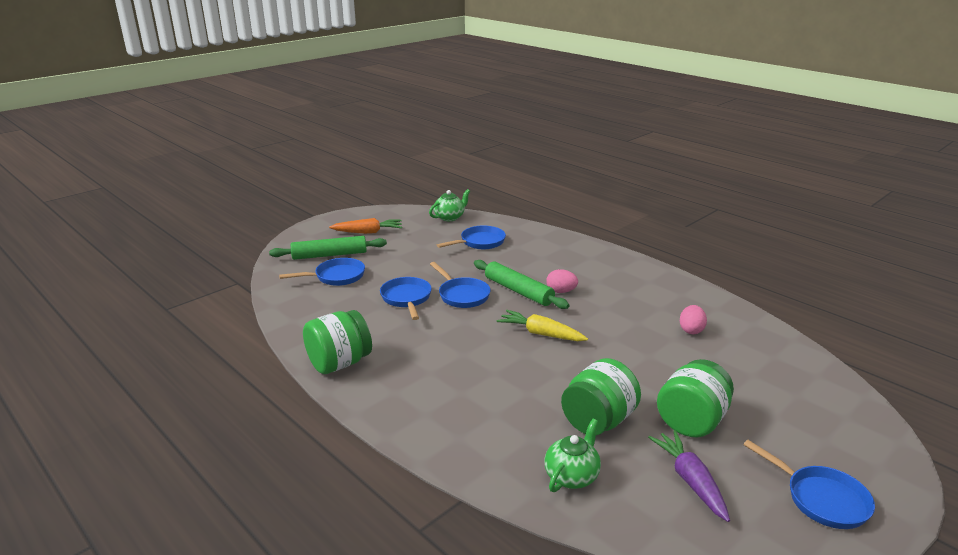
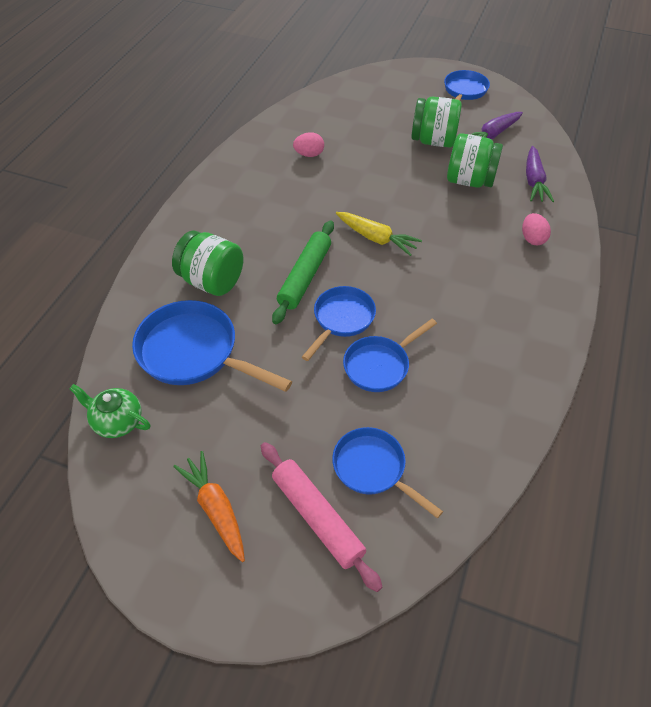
camera: 115 degrees left, 25 degrees up
green rolling pin [269,236,387,260] -> pink rolling pin [261,442,382,592]
green jar [303,310,372,374] -> green jar moved to [172,231,244,296]
blue pan [437,225,506,249] -> blue pan [132,300,292,392], size x1.57
yellow carrot [497,310,588,341] -> yellow carrot turned 60 degrees counterclockwise [336,212,422,256]
green teapot [544,419,601,492] -> purple carrot [526,146,554,202]
pink egg [546,269,578,293] -> pink egg moved to [522,213,551,245]

